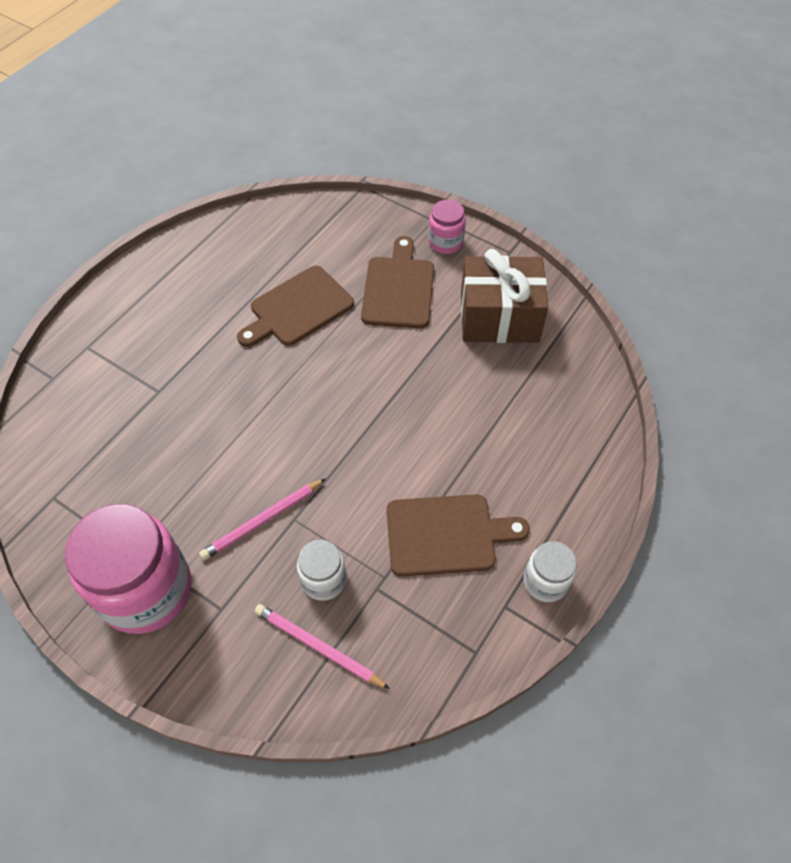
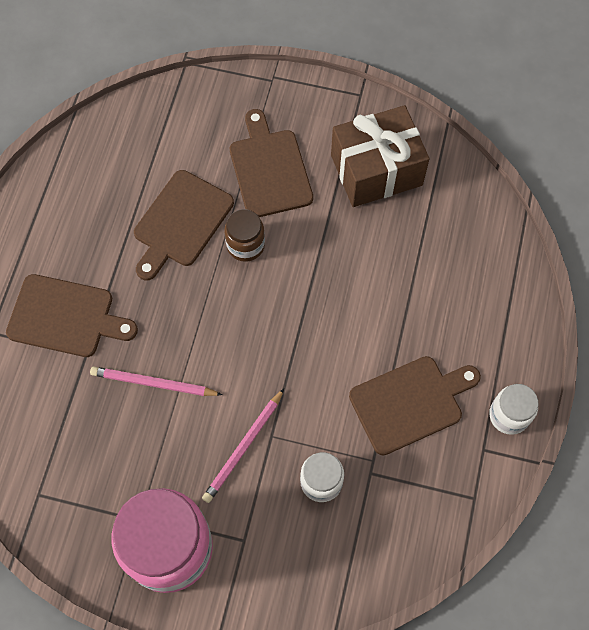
camera: 20 degrees left, 10 degrees up
pink pencil [255,604,390,689] -> pink pencil moved to [90,366,223,396]
pink jar [428,200,466,254] -> none
none -> brown cutting board [6,274,138,357]
none -> brown jar [224,209,265,262]

